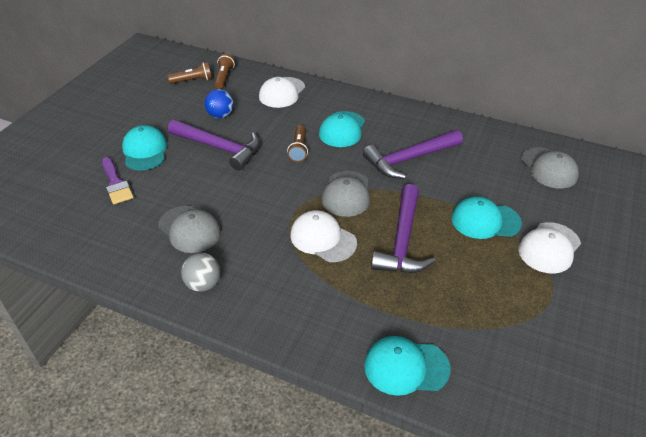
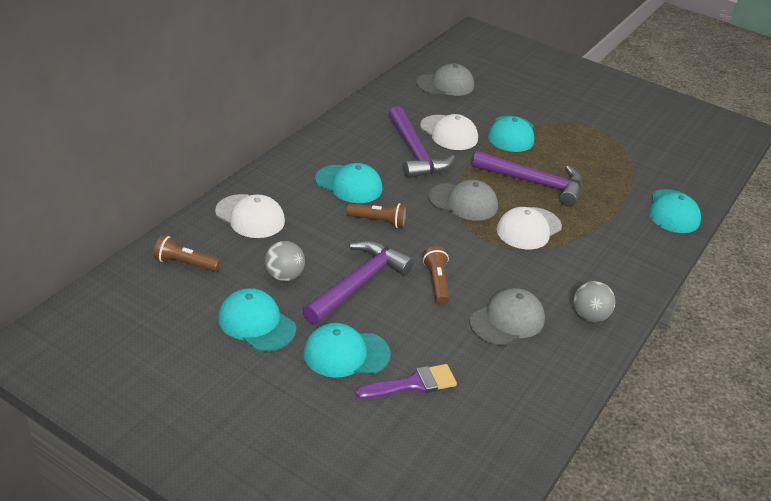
camera: 85 degrees left, 5 degrees down
brown flashlight [167,62,212,84] -> brown flashlight moved to [423,246,450,305]
blue ball [205,89,234,118] -> grey ball [264,241,305,281]
white cap [518,222,581,274] -> white cap moved to [420,114,478,150]
none -> turquoise cap [218,288,296,352]

